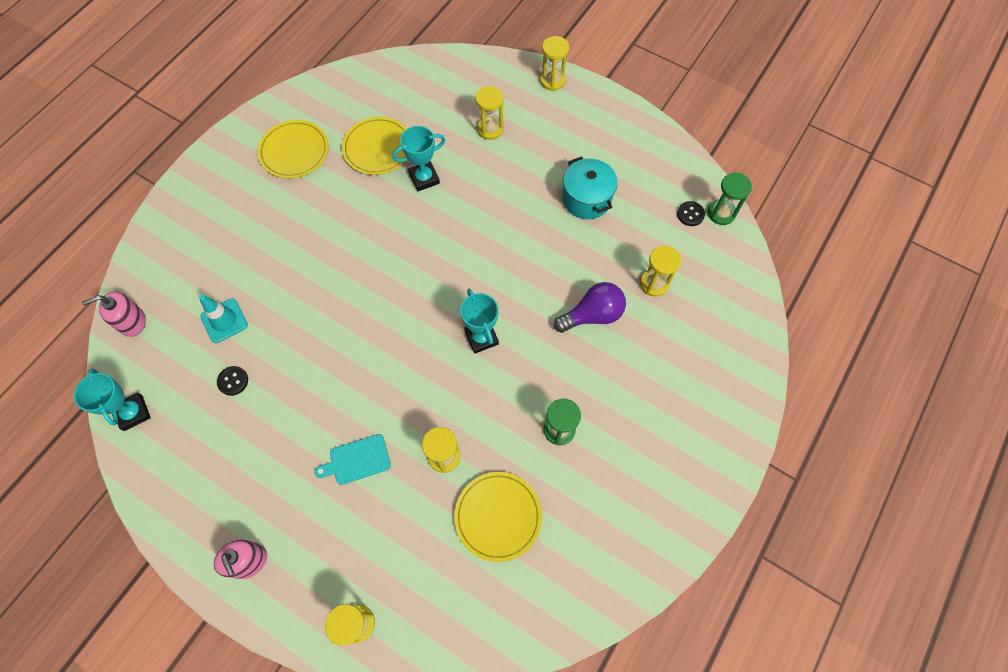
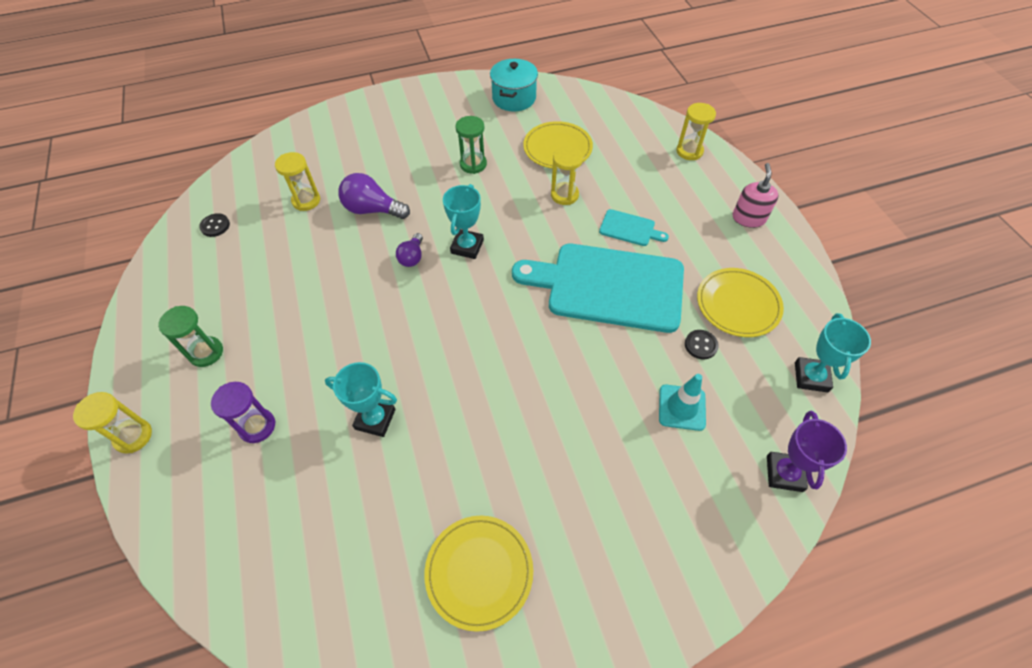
camera: 140 degrees left, 10 degrees down
pink soap dispenser [82,292,146,337] -> purple trophy [767,410,847,492]
yellow plate [342,117,407,175] -> yellow plate moved to [697,268,784,337]
yellow hourglass [475,86,503,140] -> purple hourglass [211,382,276,443]
turquoise pot [563,156,618,219] -> turquoise pot moved to [490,59,538,111]
green hourglass [708,172,752,225] -> green hourglass moved to [158,306,223,367]
none -> purple light bulb [396,233,423,267]
none -> turquoise cutting board [512,244,684,333]

